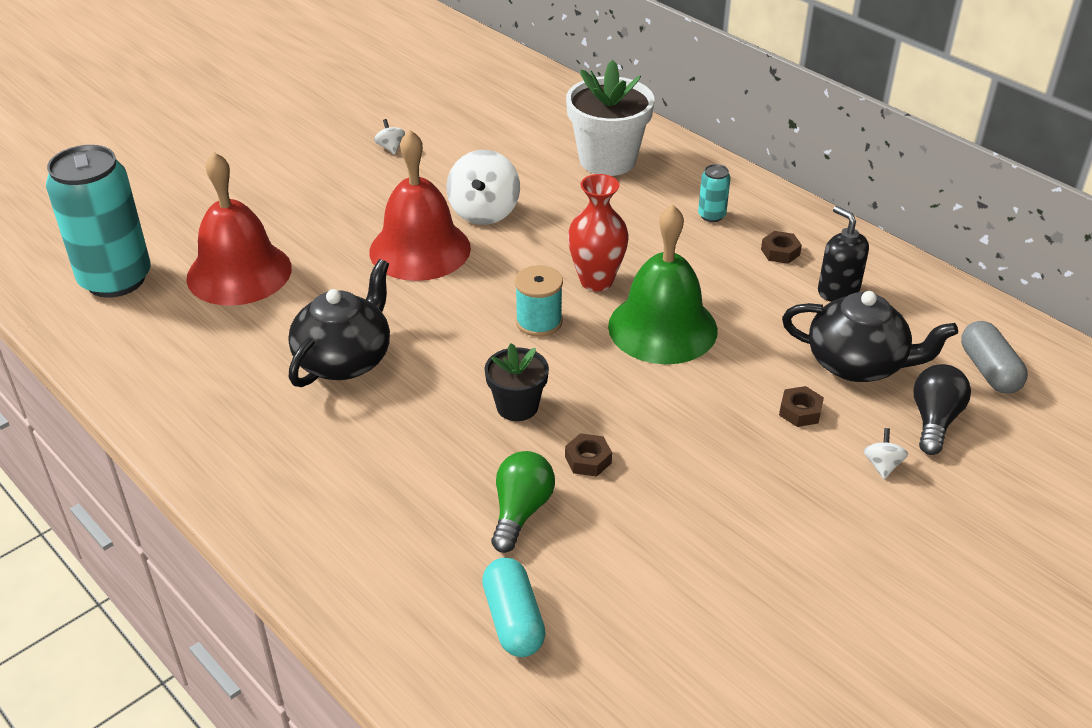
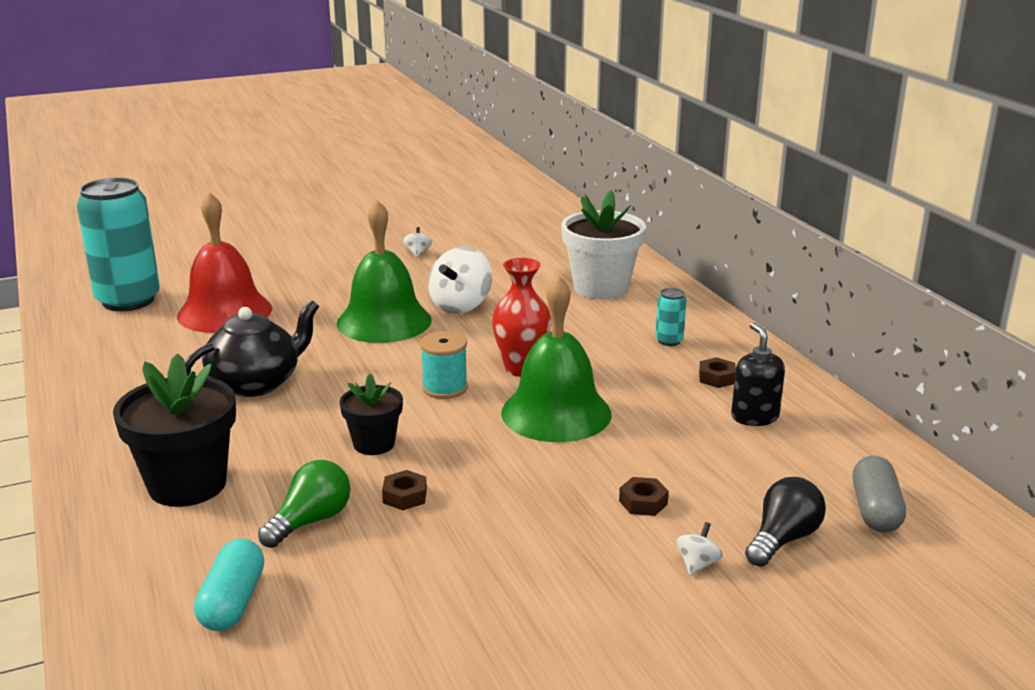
camera: 20 degrees right, 15 degrees down
red bell [369,130,471,281] -> green bell [337,200,432,343]
black teapot [782,291,958,382] -> none
none -> black flower pot [113,353,236,507]

